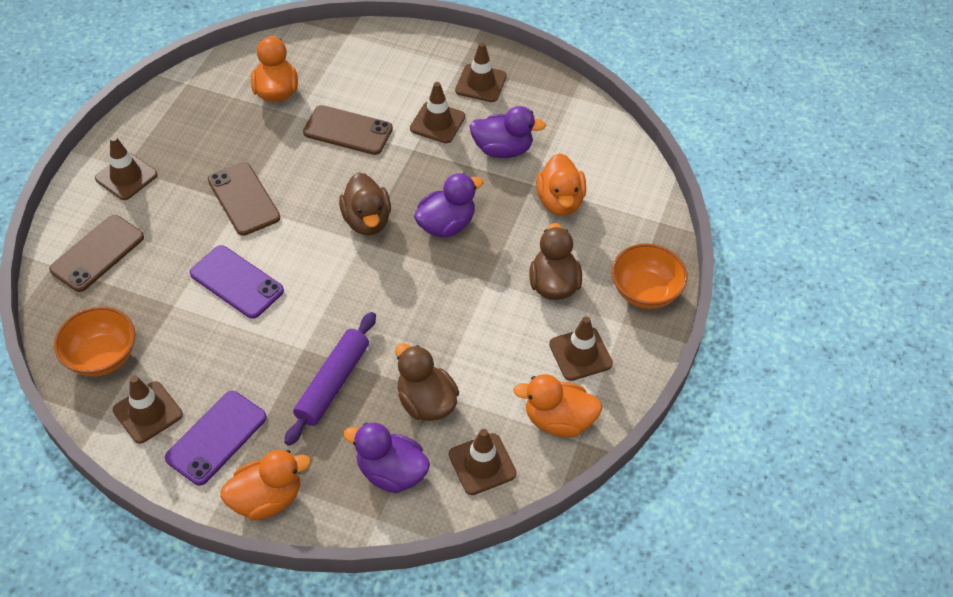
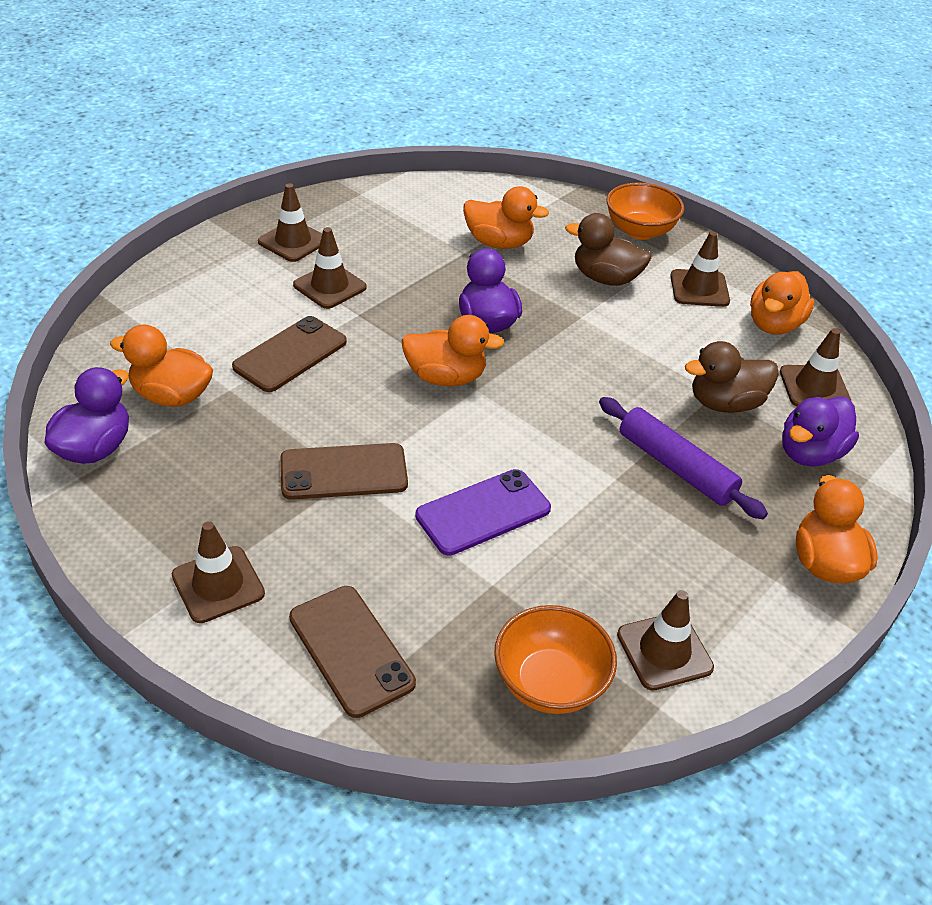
camera: 70 degrees left, 10 degrees down
purple phone [165,391,267,486] -> none
brown duck [339,172,391,235] -> orange duck [402,315,504,386]
purple duck [470,106,546,158] -> purple duck moved to [45,367,129,464]

